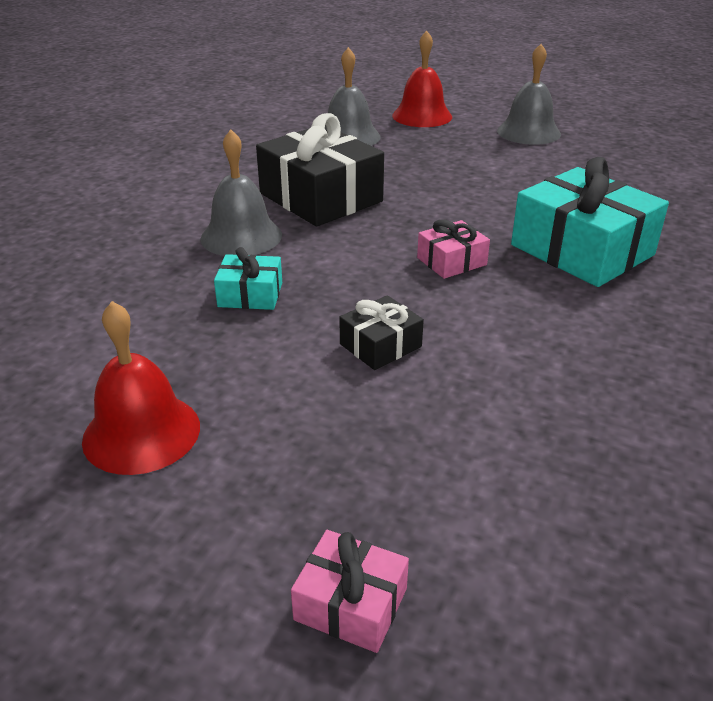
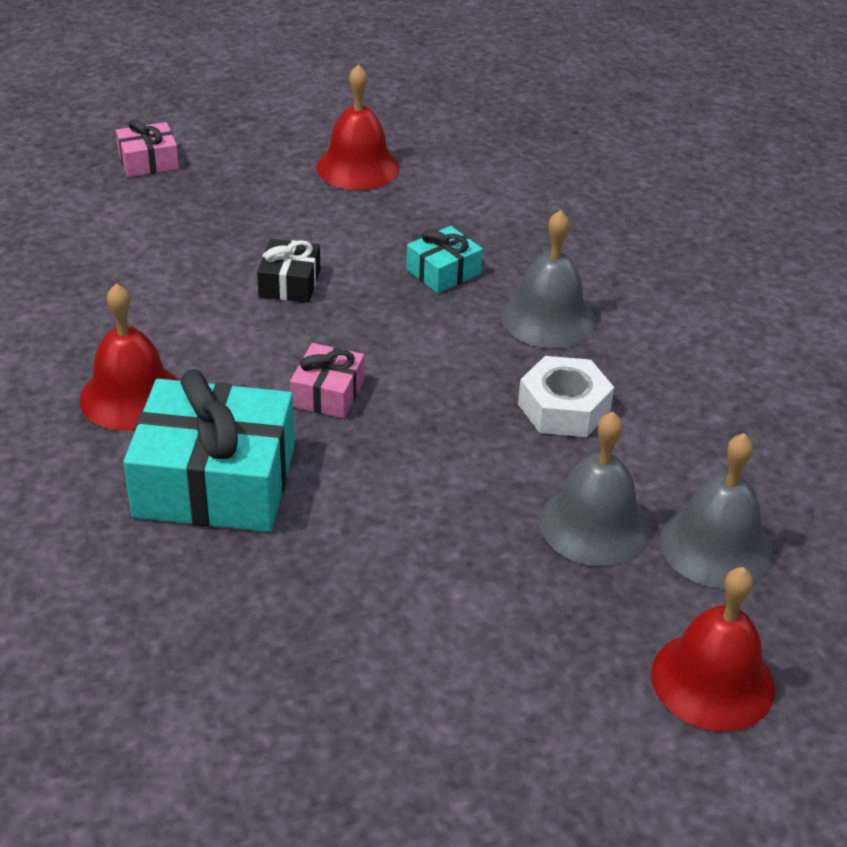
camera: 135 degrees right, 5 degrees up
black gift [256,113,384,226] -> white nut [518,356,614,437]
grey bell [497,44,561,145] -> grey bell moved to [539,412,650,566]
none -> red bell [79,284,179,431]

